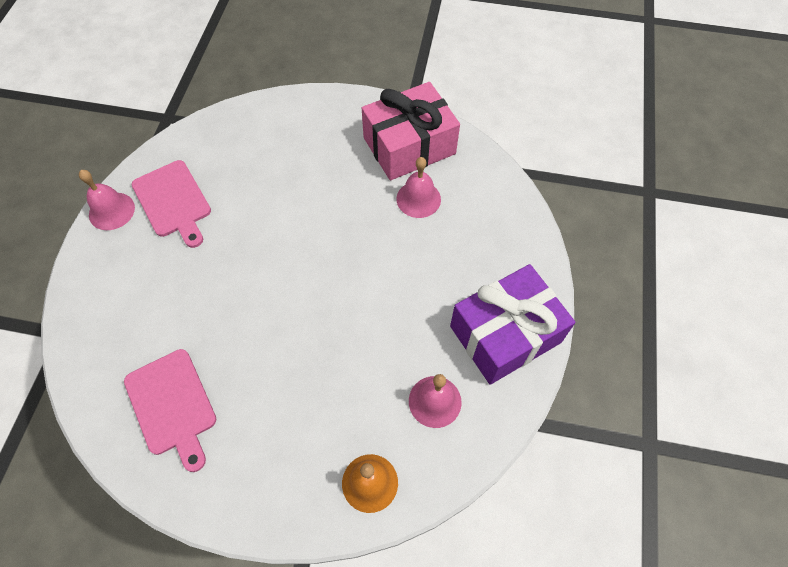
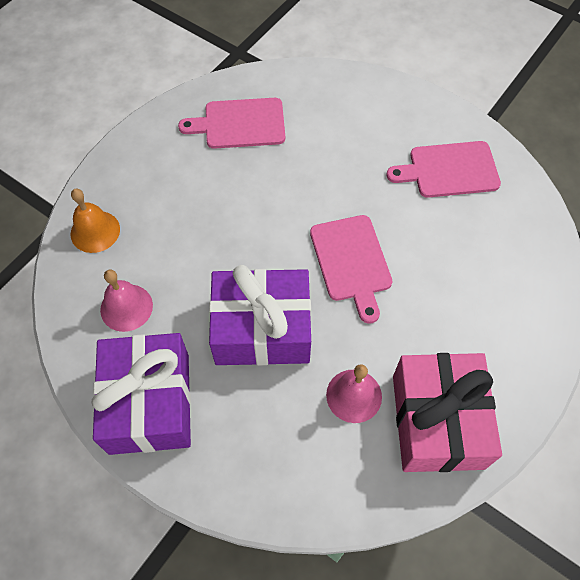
camera: 115 degrees right, 0 degrees up
pink bell [79,170,135,230] -> none
none -> purple gift [209,265,311,365]
none -> pink cutting board [310,215,392,324]

